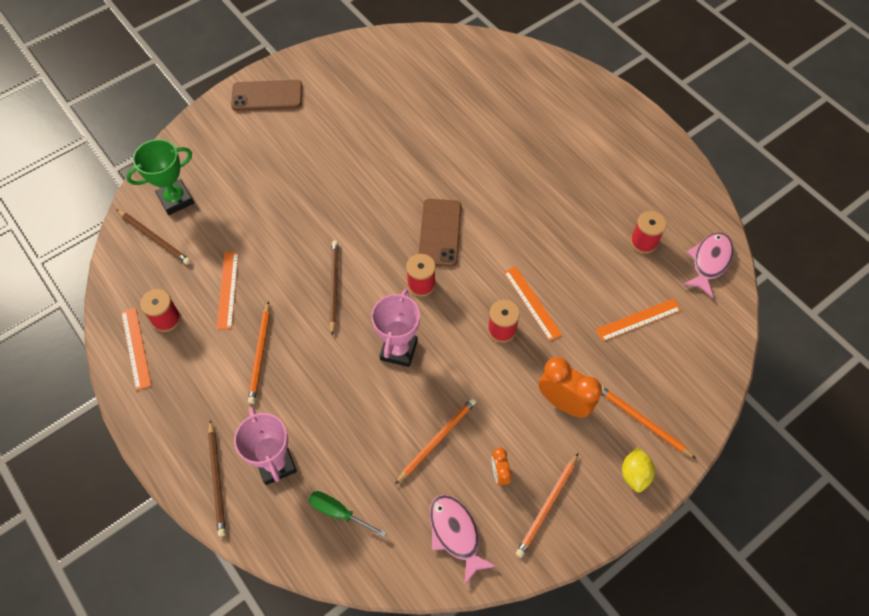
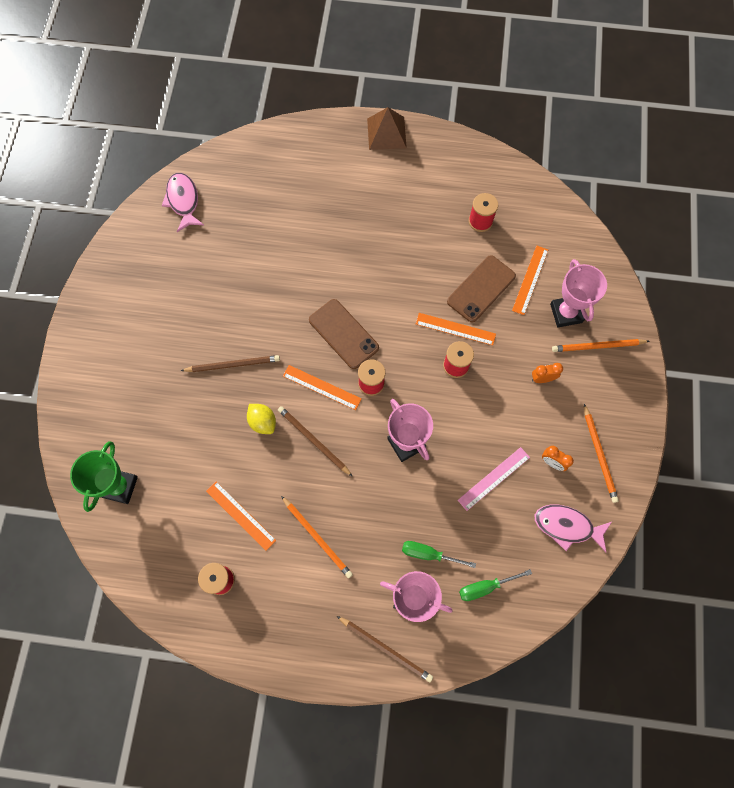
camera: 45 degrees left, 10 degrees up
brown pencil [116,209,191,265] -> brown pencil moved to [180,355,280,372]
orange ruler [121,308,151,390] -> orange ruler moved to [283,365,362,410]
brown phone [231,80,302,111] -> brown phone moved to [447,255,516,322]
orange pencil [395,398,476,484] -> pink ruler [458,447,530,511]
orange clock [538,357,602,418] -> orange clock [532,363,563,383], size x0.53
yellow lemon [622,447,655,492] -> yellow lemon moved to [247,404,276,434]
pink fish [683,232,733,298] -> pink fish moved to [162,173,204,232]
none -> brown pyramid [367,107,407,150]
none -> green screwdriver [402,541,476,568]
none -> pink trophy [550,259,607,327]

